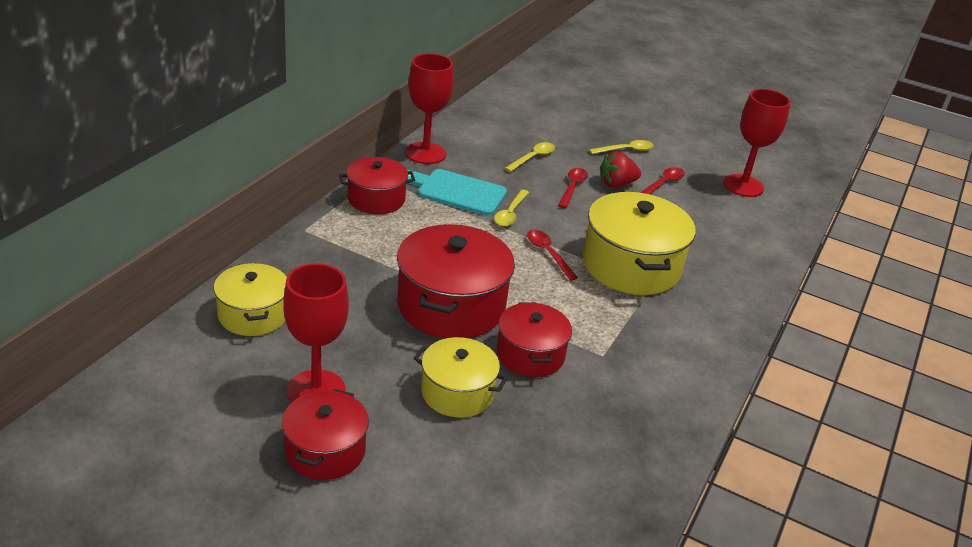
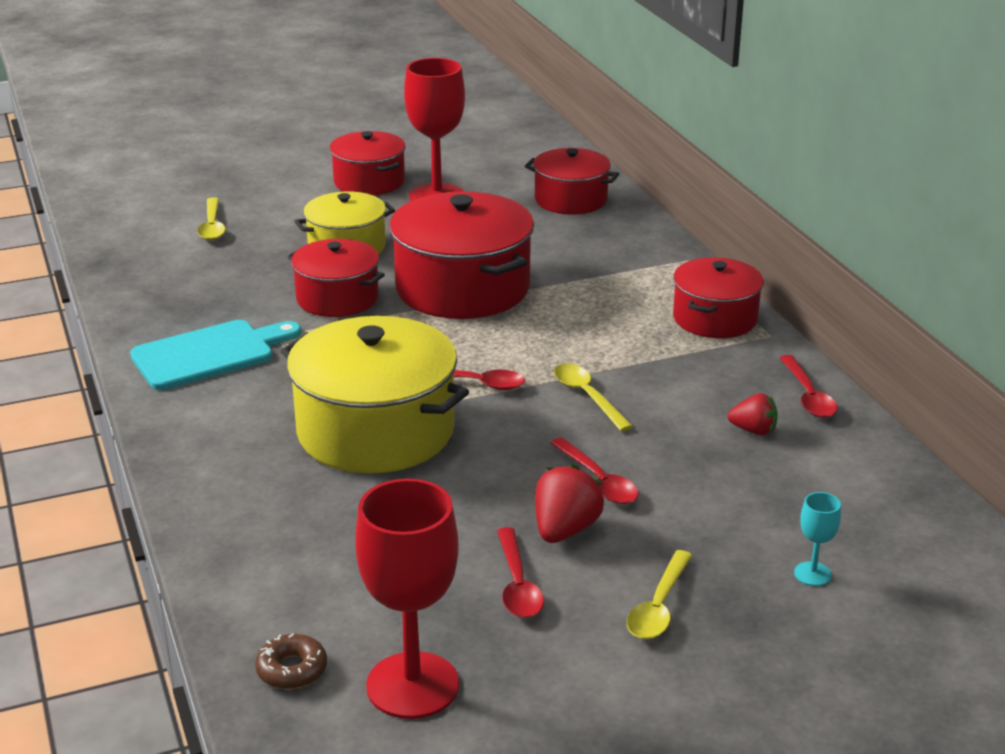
camera: 135 degrees right, 5 degrees down
yellow pot [214,263,287,336] -> red pot [525,148,619,215]
red goblet [405,53,454,164] -> red spoon [780,355,837,418]
turquoise cutting board [407,169,507,216] -> turquoise cutting board moved to [130,320,302,390]
yellow spoon [504,142,555,172] -> yellow spoon moved to [197,197,226,240]
none -> brown donut [255,634,327,689]
none -> red strawberry [728,393,778,435]
none -> turquoise goblet [794,492,841,586]

